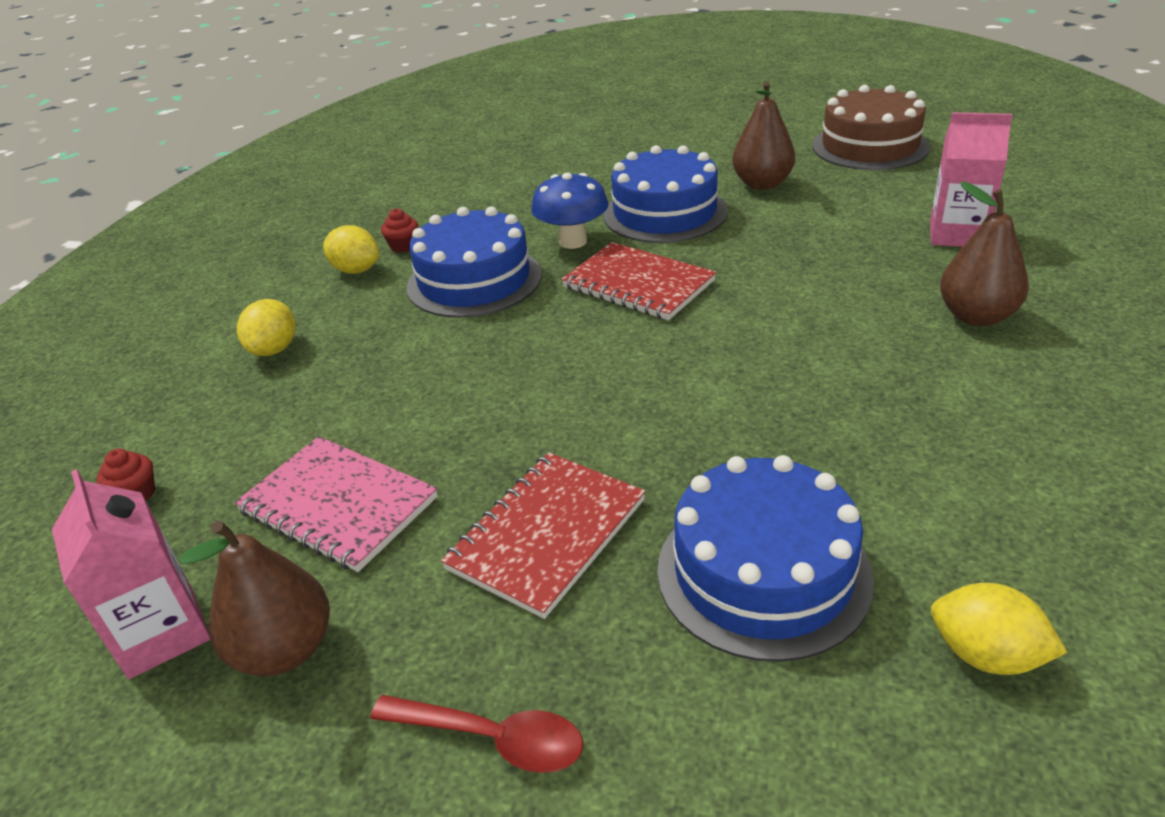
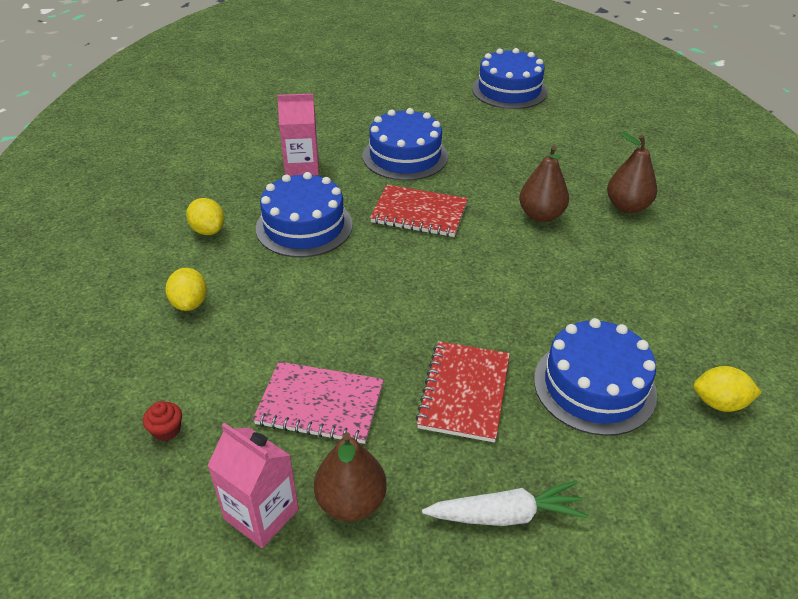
camera: 25 degrees left, 5 degrees up
yellow lemon [323,225,379,274] -> yellow lemon turned 45 degrees clockwise [186,198,225,235]
red spoon [370,695,583,773] -> white carrot [422,480,588,526]
red cupcake [381,208,418,252] -> none
blue mushroom [531,173,609,249] -> none
brown pear [732,81,795,190] -> brown pear moved to [519,146,569,222]
brown cake [812,85,930,170] -> blue cake [472,48,547,109]
pink carton [930,112,1012,247] -> pink carton moved to [277,94,319,176]

